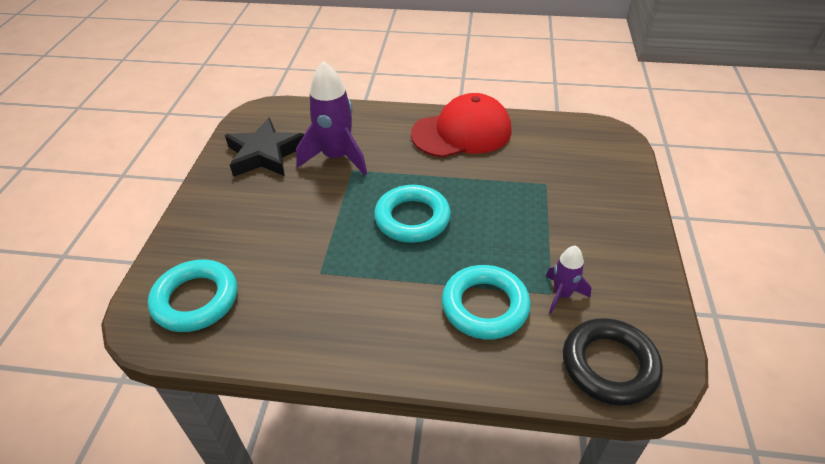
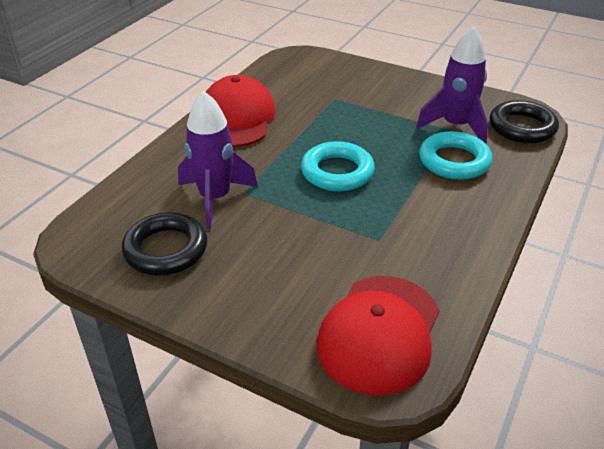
camera: 70 degrees left, 5 degrees down
turquoise ring [148,259,237,332] -> red cap [317,276,440,396]
black star [225,118,305,177] -> black ring [122,212,208,275]
purple rocket [546,246,591,314] -> purple rocket [416,26,488,144], size x1.87

